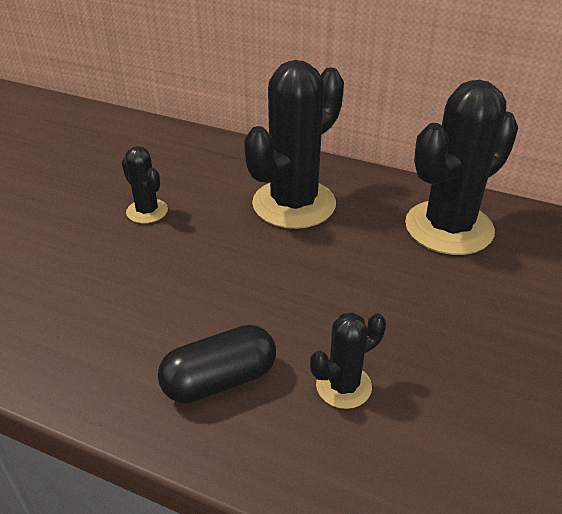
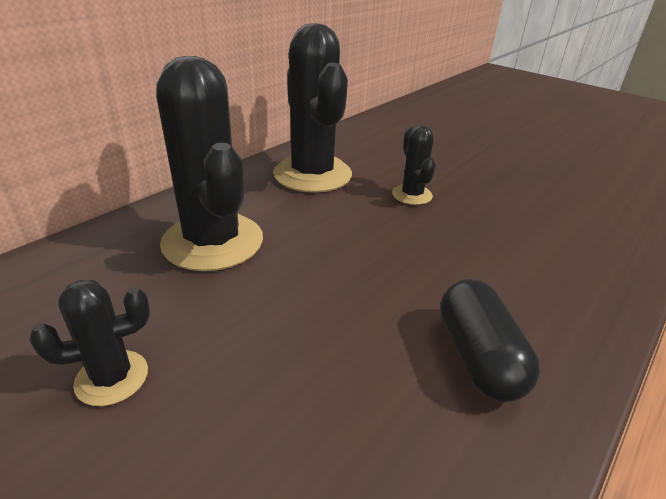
camera: 75 degrees left, 5 degrees down
black cactus [310,312,386,409] -> black cactus moved to [392,125,436,205]

